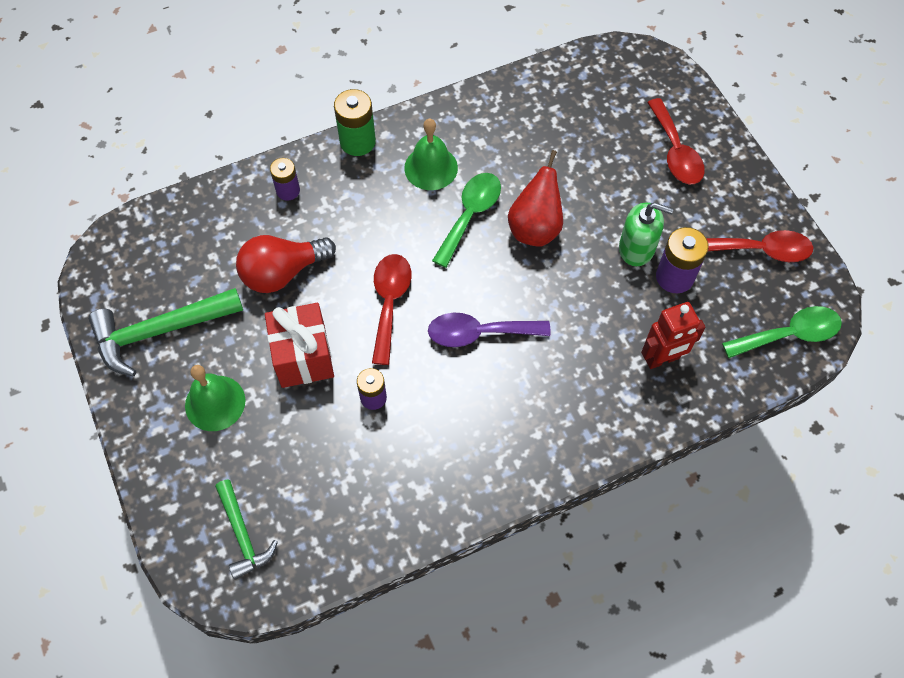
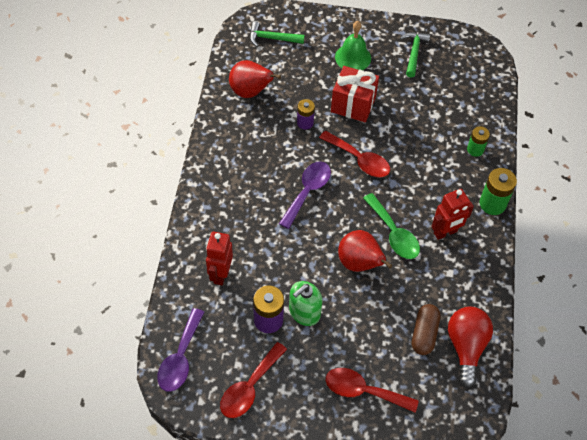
camera: 120 degrees right, 5 degrees down
green hammer [88,288,243,377] -> green hammer [400,32,430,78], size x0.61
red light bulb [236,235,336,293] -> red light bulb moved to [448,307,493,388]
purple battery [270,158,300,201] -> green battery [467,126,490,157]
green bell [404,119,458,190] -> red robot [431,189,474,240]
green spoon [722,306,842,358] -> purple spoon [157,308,204,392]
none -> red pear [229,60,281,98]
none -> brown capsule [412,304,440,355]

